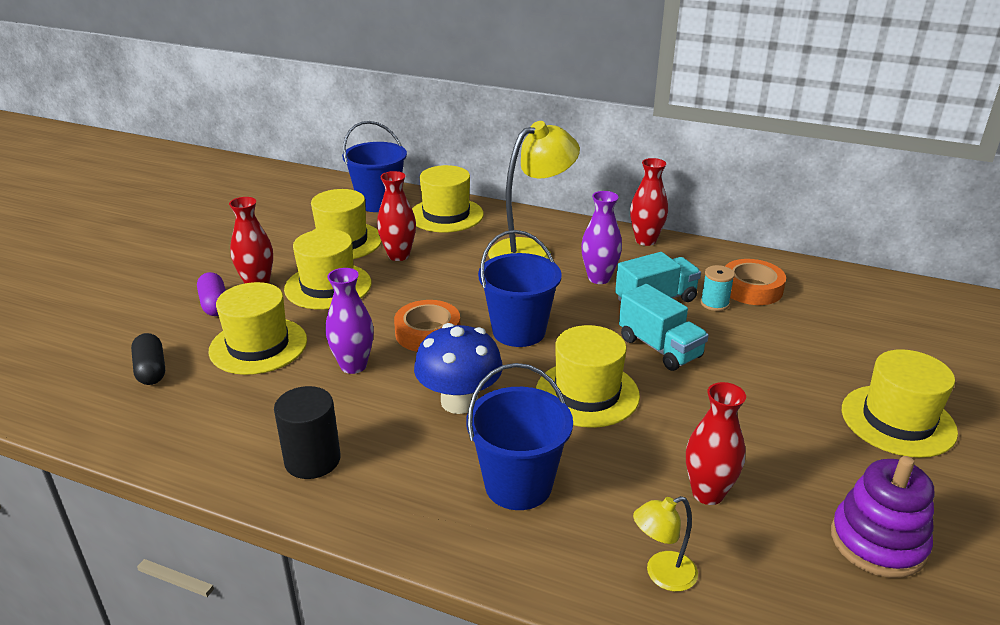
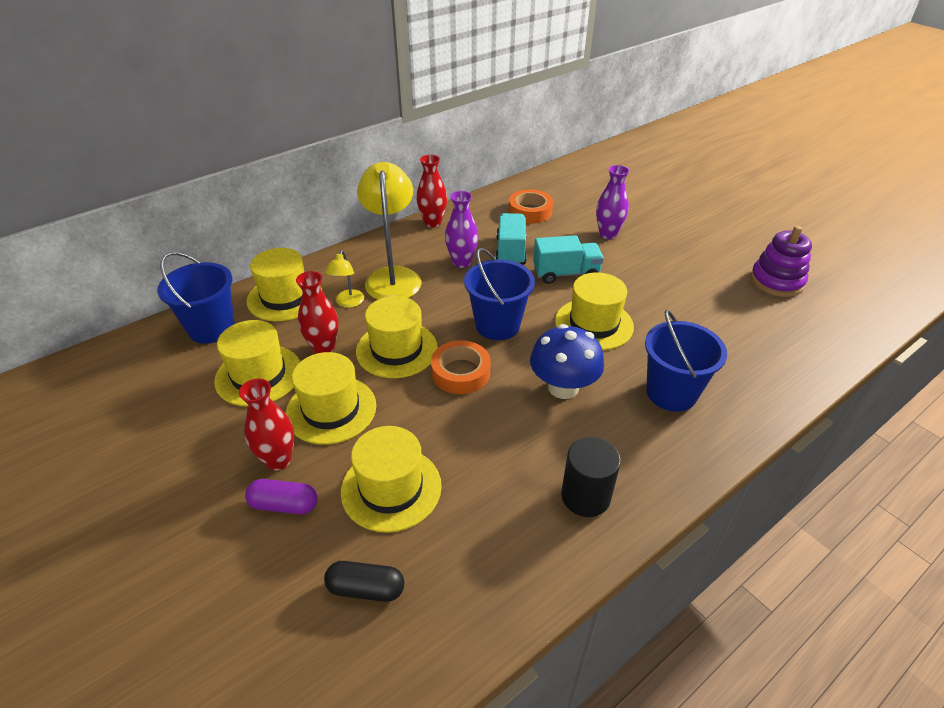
camera: 60 degrees left, 10 degrees up
purple vase [325,268,374,374] -> purple vase moved to [596,165,629,239]
yellow lamp [633,496,698,592] -> yellow lamp moved to [325,250,364,308]
red vase [686,382,746,505] -> none
turquoise spool [700,265,735,311] -> none
yellow hat [842,349,958,458] -> yellow hat moved to [356,296,438,378]

